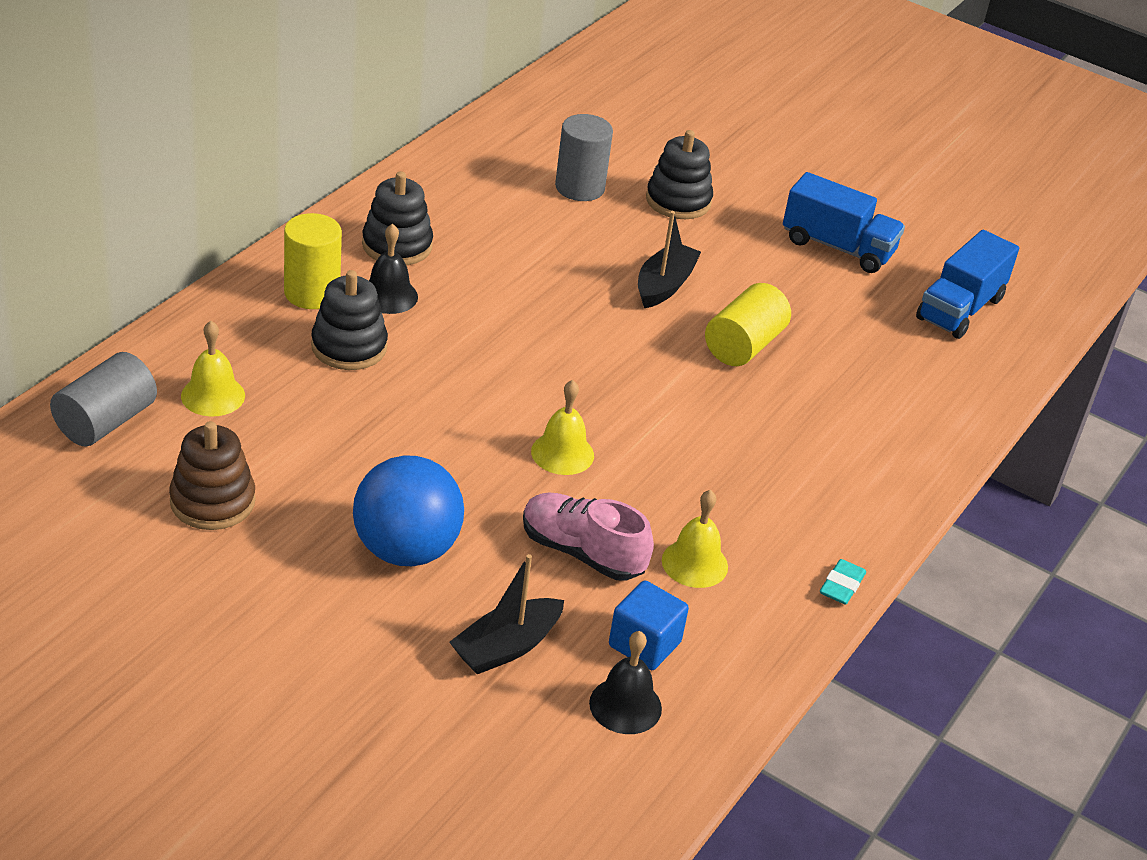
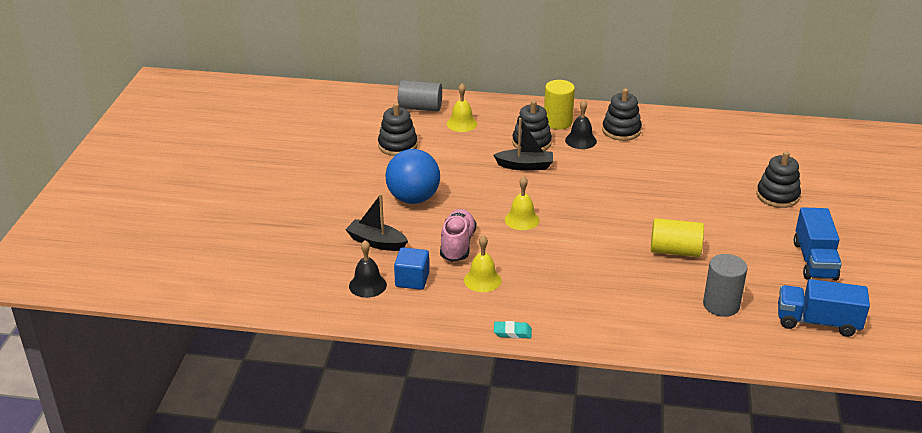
camera: 70 degrees right, 5 degrees down
brown stacking toy [169,421,256,530] -> black stacking toy [378,103,418,156]
grey cylinder [555,114,613,201] -> grey cylinder moved to [703,254,748,317]
black boat [638,211,701,308] -> black boat moved to [493,118,553,171]

